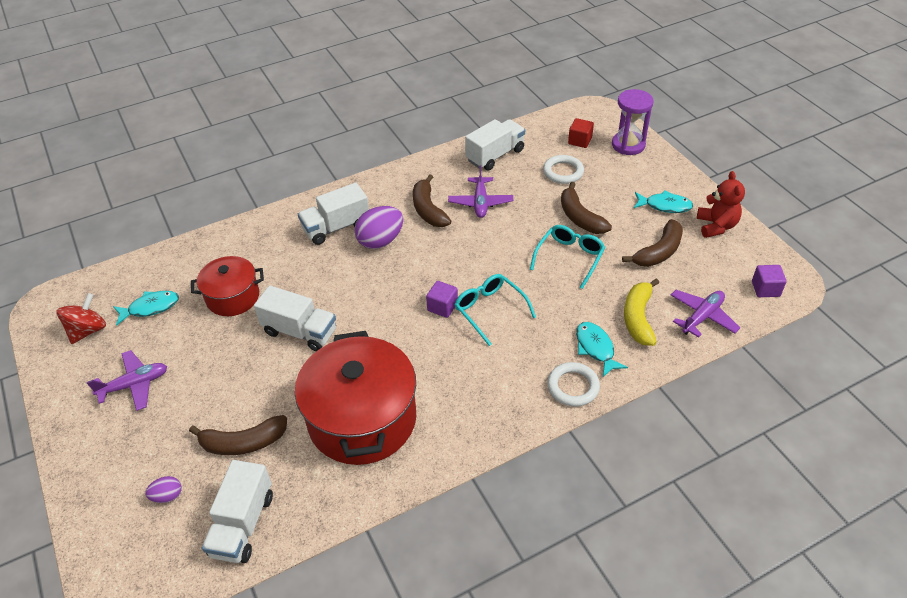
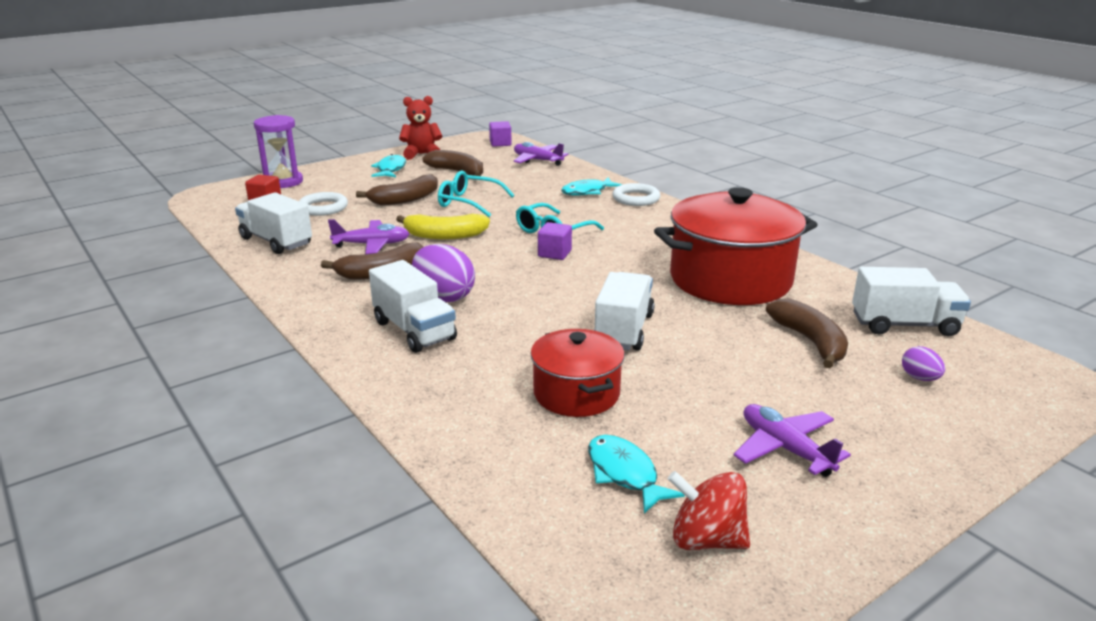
camera: 100 degrees left, 20 degrees down
yellow banana [624,278,659,346] -> yellow banana moved to [396,214,490,240]

